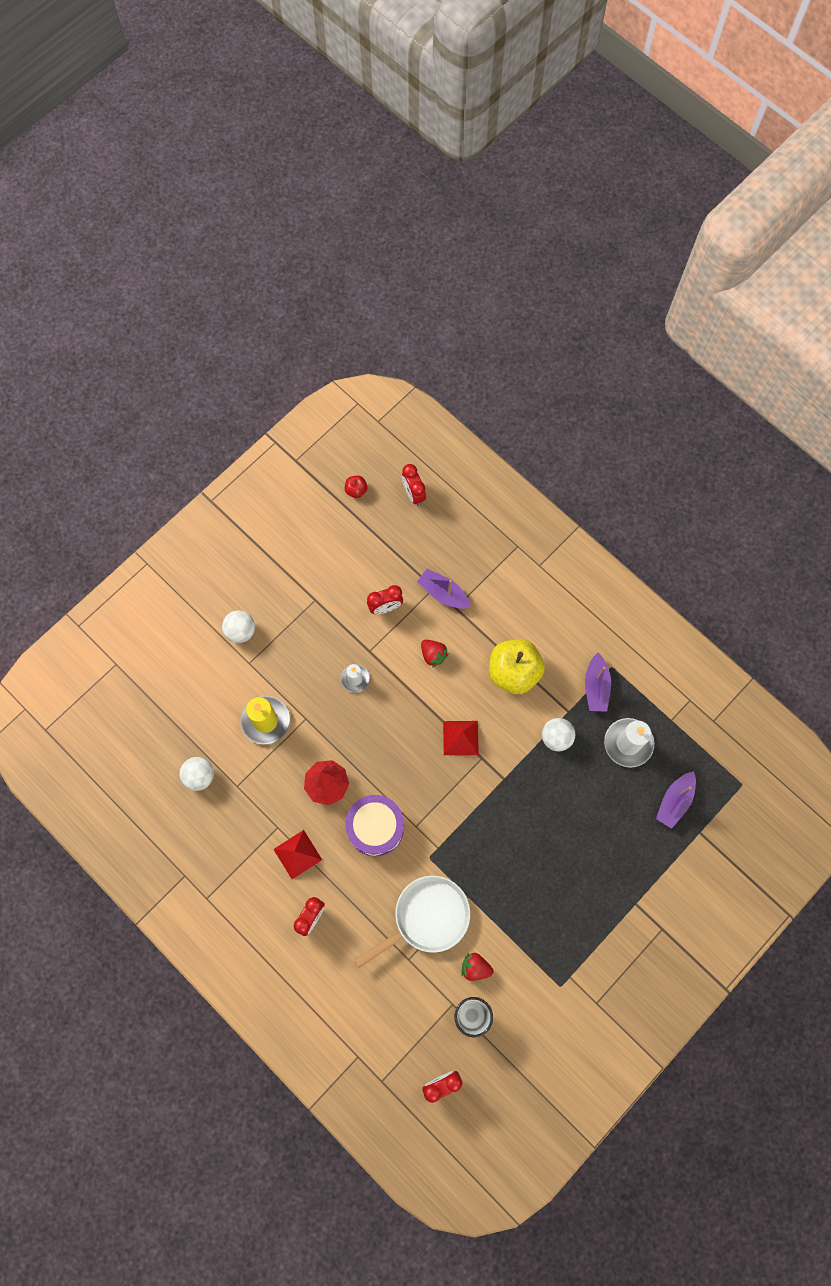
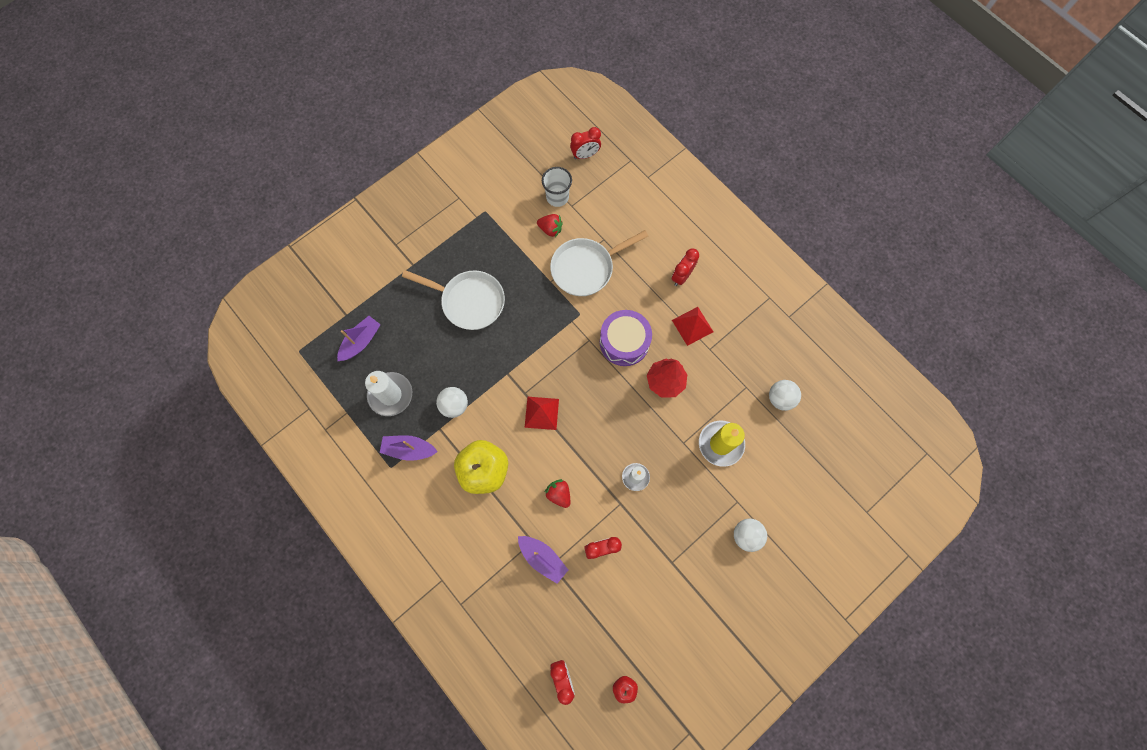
camera: 175 degrees left, 0 degrees up
purple boat [585,653,611,712] -> purple boat turned 90 degrees counterclockwise [380,435,438,461]
none -> white pan [402,270,505,330]

